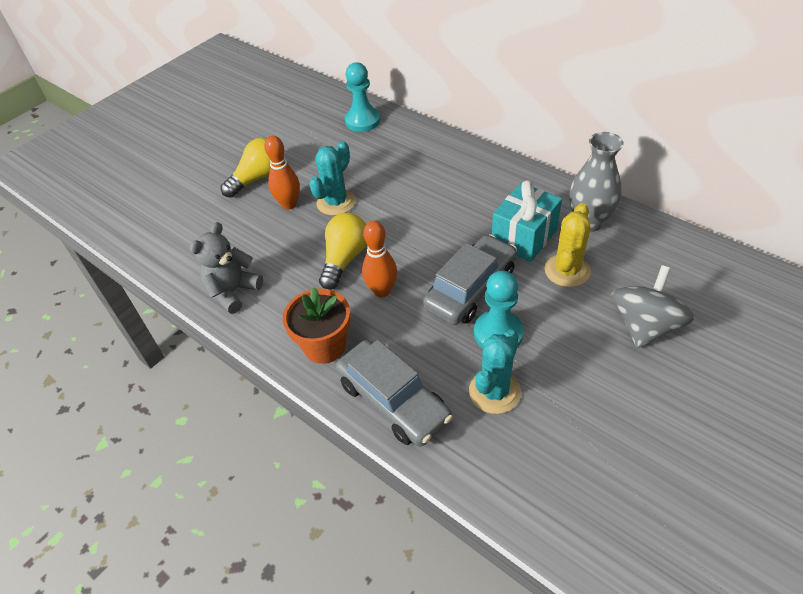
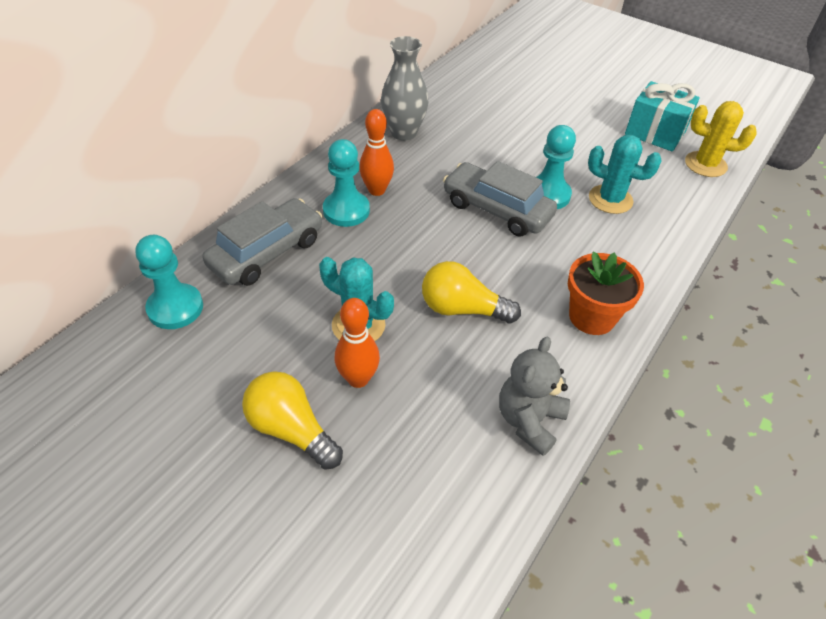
camera: 100 degrees left, 0 degrees up
grey teddy bear [190,222,263,314] -> grey teddy bear turned 90 degrees clockwise [499,337,570,456]
grey car [336,340,453,447] -> grey car moved to [203,198,323,286]
orange bowling pin [362,221,397,297] -> orange bowling pin moved to [359,109,394,196]
turquoise gift [492,180,562,262] -> turquoise gift moved to [625,81,700,151]
yellow cactus [544,203,591,287] -> yellow cactus moved to [685,101,757,177]
grey spinning top [612,265,695,348] -> none
none -> turquoise pawn [323,139,370,227]

